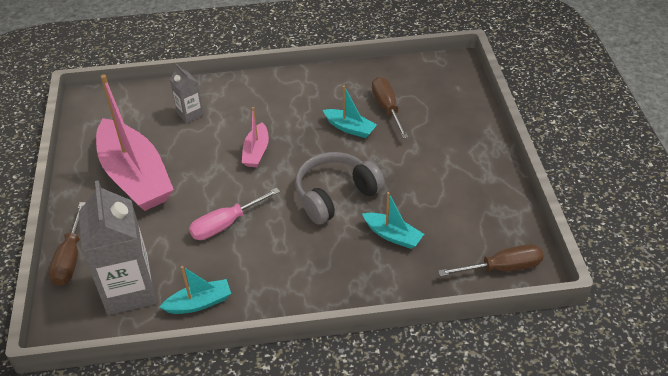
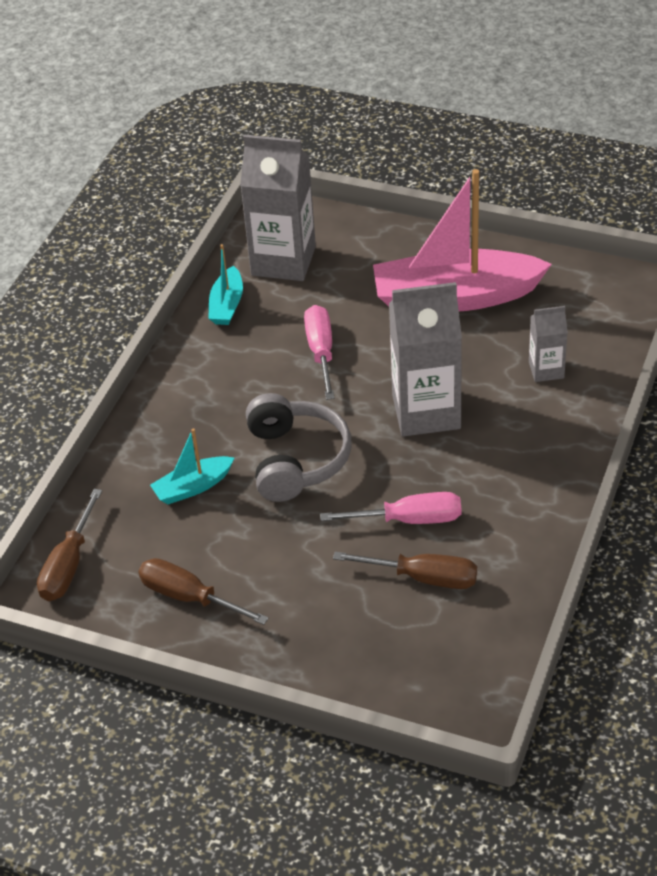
camera: 120 degrees right, 0 degrees up
brown screwdriver [49,202,86,286] -> brown screwdriver moved to [138,558,269,625]
pink boat [242,107,269,167] -> grey carton [389,282,462,436]
turquoise boat [323,86,377,138] -> pink screwdriver [320,492,461,524]

